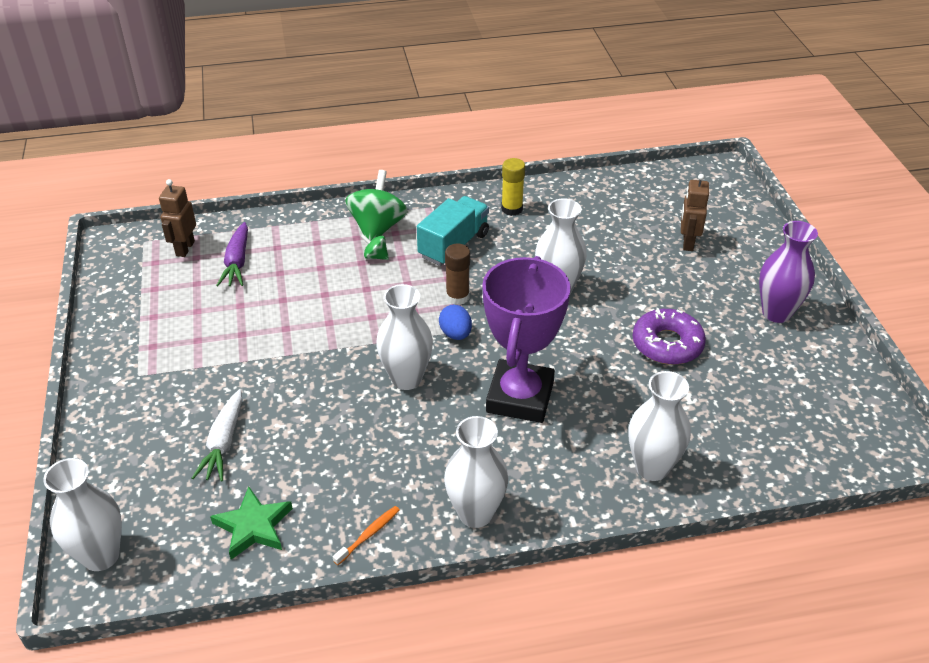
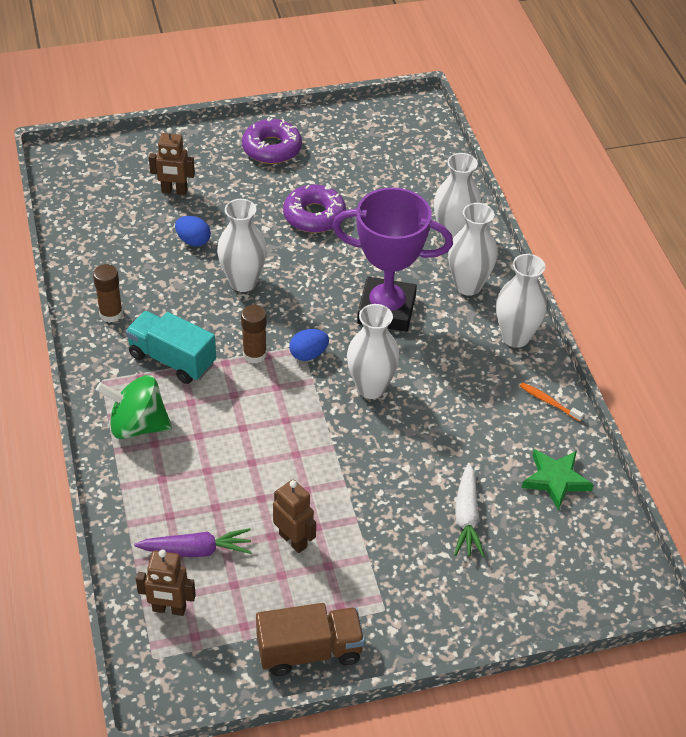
camera: 95 degrees left, 5 degrees up
white vase [43,458,122,571] -> white vase moved to [448,203,497,296]
white carrot [192,389,242,482] -> white carrot turned 90 degrees clockwise [454,463,485,557]
green spinning top [361,235,389,260] -> none
yellow glue stick [501,158,525,216] -> brown glue stick [93,264,123,323]
purple vase [759,221,818,323] -> purple donut [242,117,302,164]
none -> blue egg [175,216,211,246]
none -> brown truck [256,603,365,676]
none -> brown robot [273,480,316,553]

